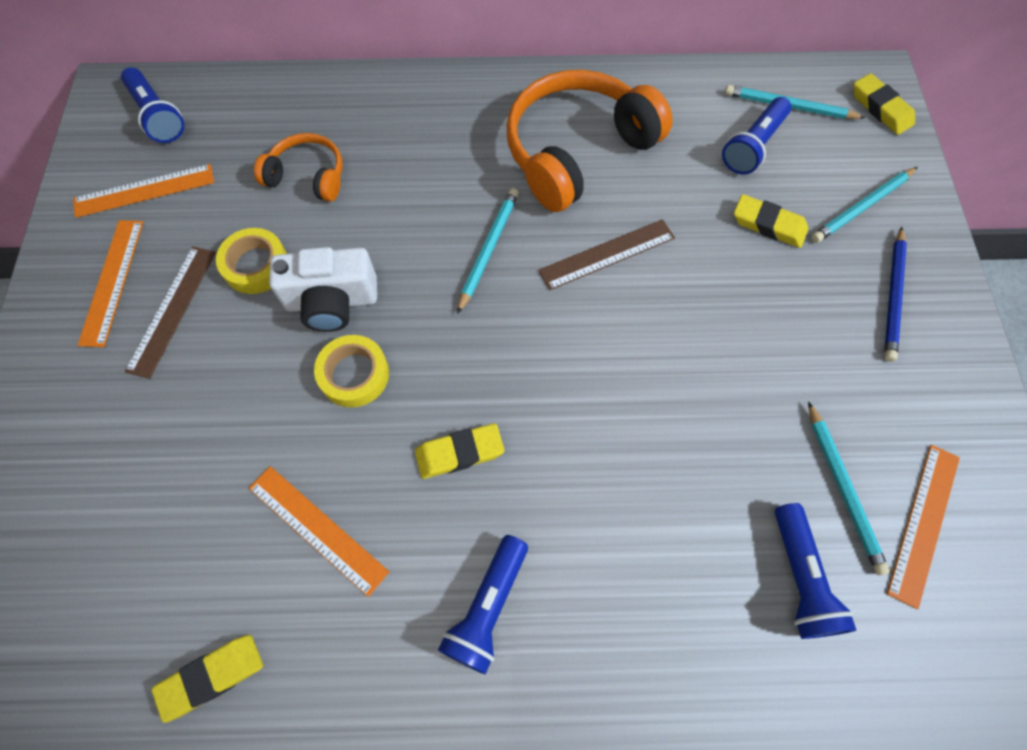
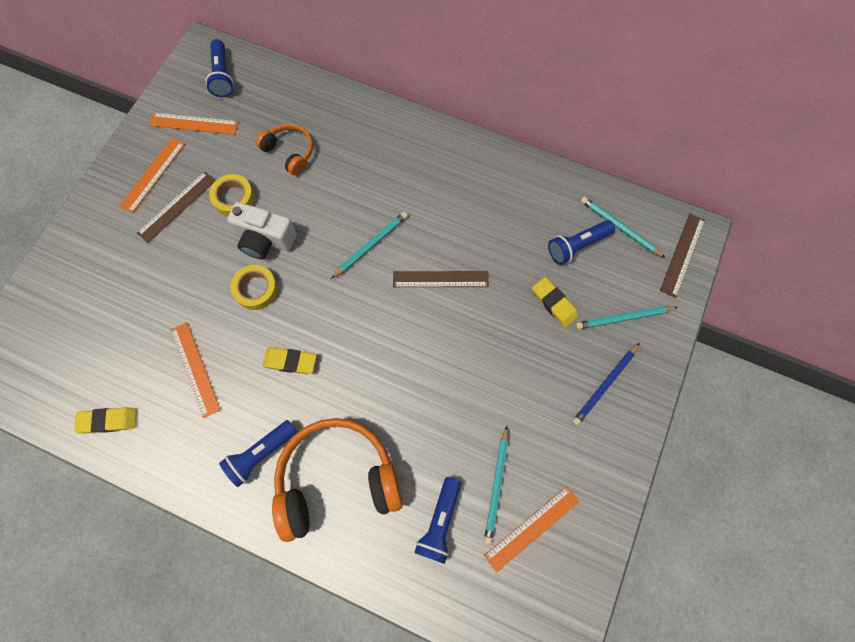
camera: 25 degrees right, 5 degrees up
orange headphones [506,70,673,212] -> orange headphones moved to [272,418,403,542]
yellow eraser [853,73,915,135] -> brown ruler [660,214,705,298]

